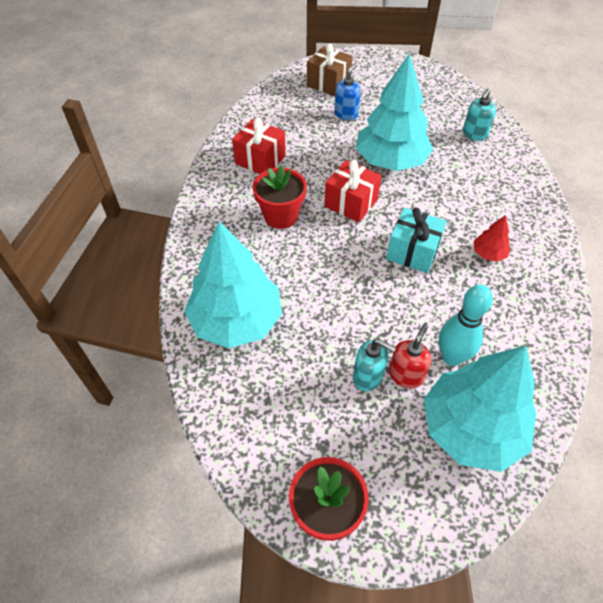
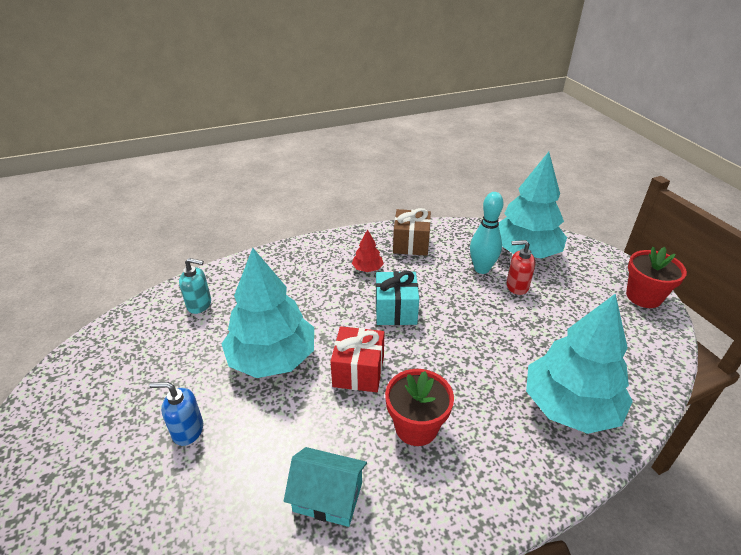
camera: 115 degrees left, 15 degrees down
red gift [232,118,286,174] -> turquoise house [284,447,367,527]
brown gift [307,43,353,96] -> brown gift moved to [393,208,431,256]
turquoise soap dispenser [353,339,396,391] -> none

